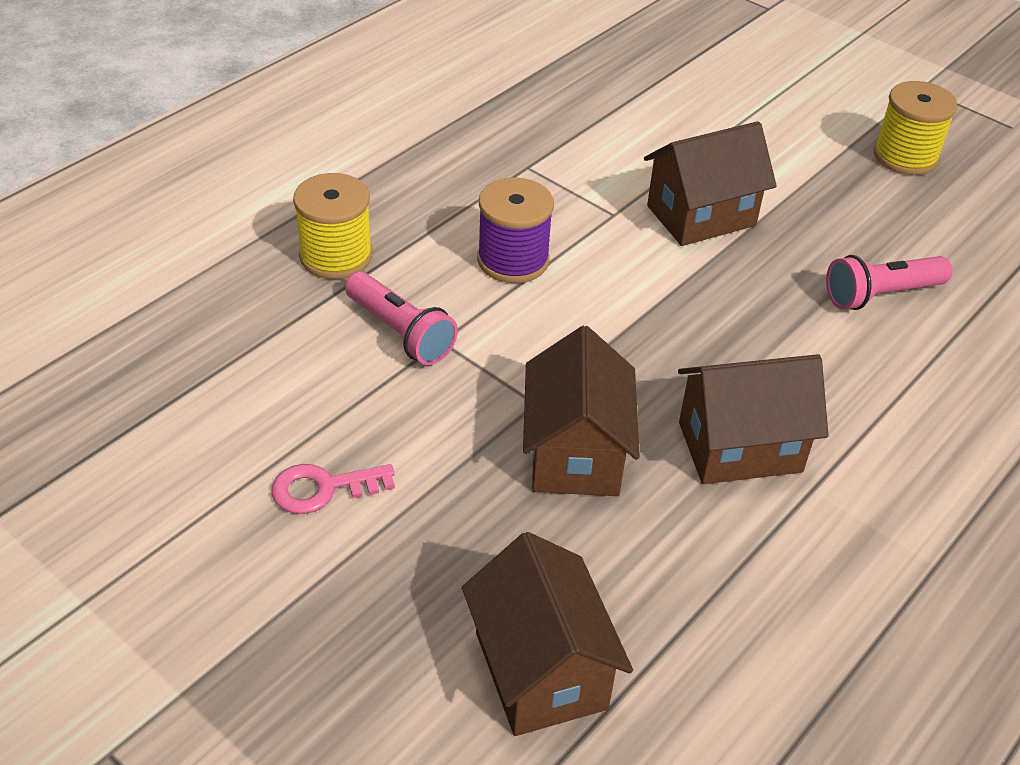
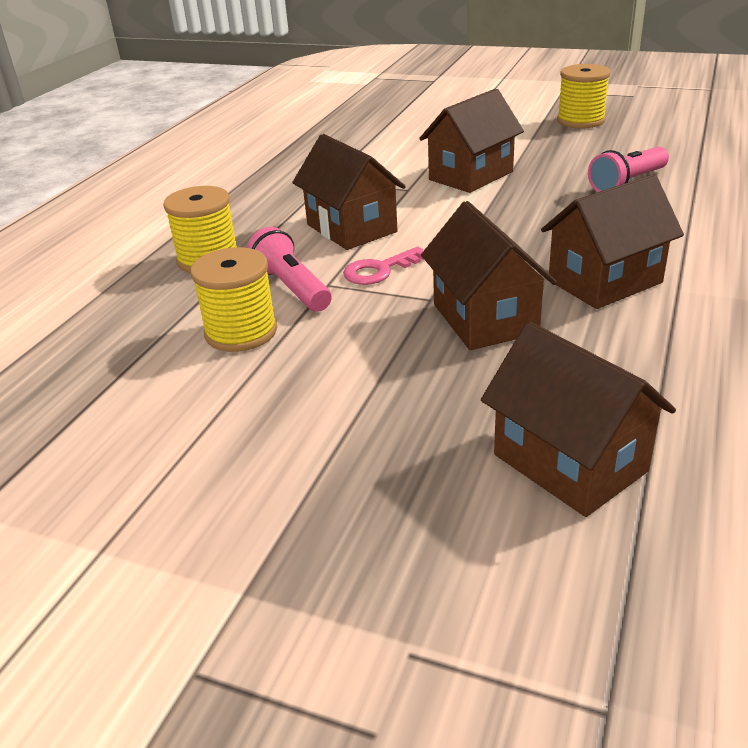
camera: 15 degrees left, 10 degrees down
pink key [272,464,395,514] -> pink key moved to [343,246,424,285]
pink flashlight [345,272,458,365] -> pink flashlight turned 150 degrees counterclockwise [247,227,332,312]
purple spool [477,178,554,283] -> brown house [292,134,406,250]
none -> yellow spool [191,247,277,352]

